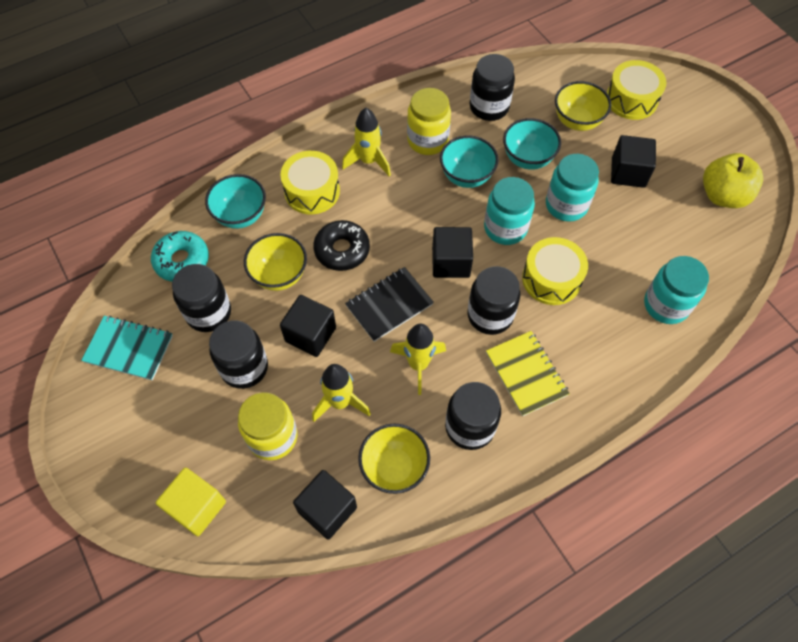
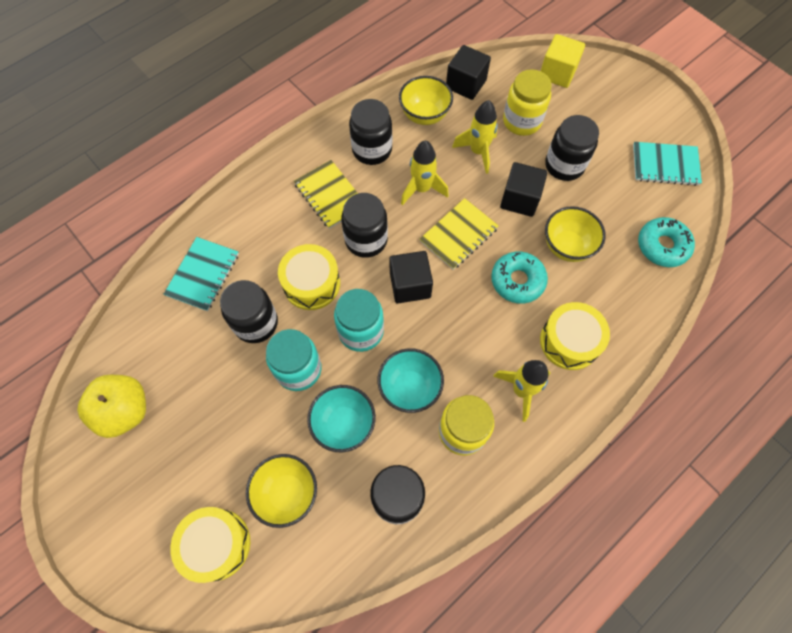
camera: 170 degrees right, 5 degrees up
black jar [172,264,231,332] -> black jar moved to [220,280,278,343]
turquoise bowl [205,174,266,229] -> none
black donut [313,220,370,271] -> turquoise donut [491,252,548,303]
black notebook [345,267,434,342] -> yellow notebook [419,198,499,270]
black cube [611,135,656,188] -> none
turquoise jar [644,256,709,324] -> turquoise notebook [164,237,239,311]

